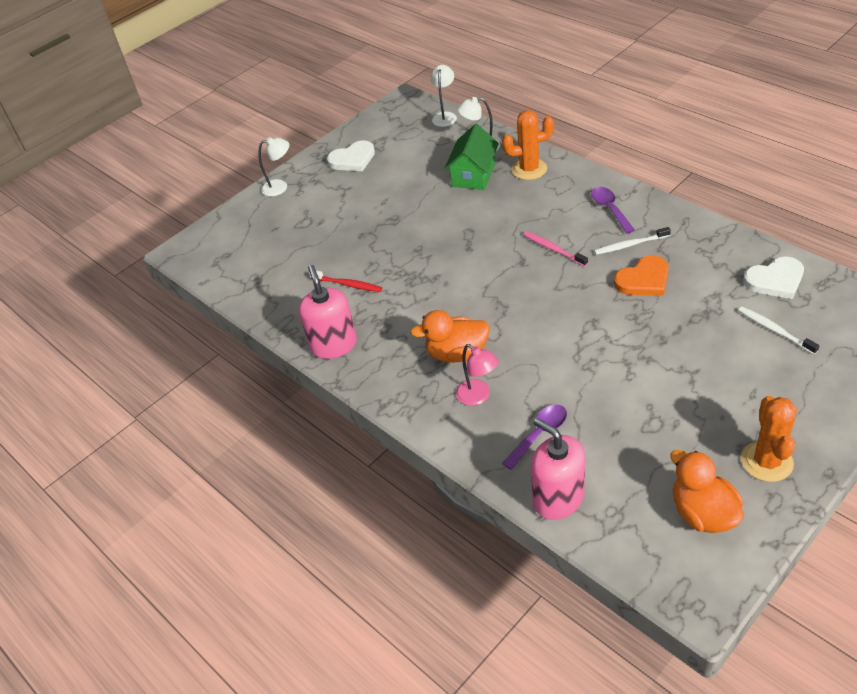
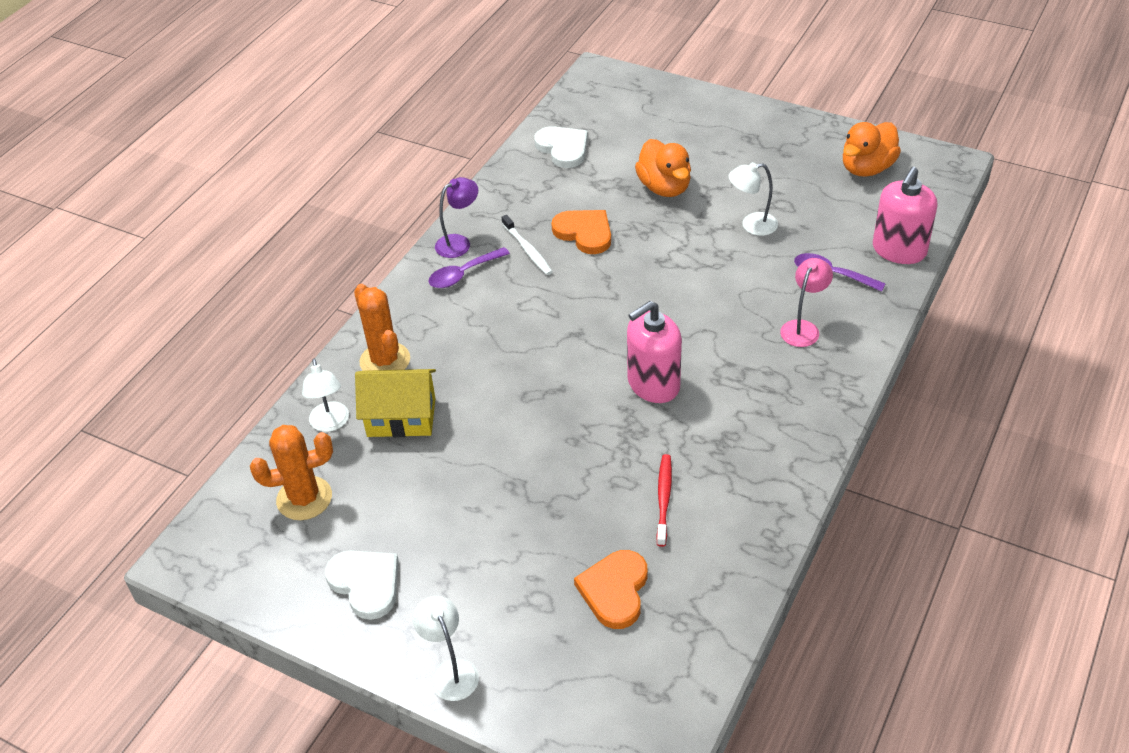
camera: 110 degrees left, 0 degrees up
pink soap dispenser [299,265,357,359] -> pink soap dispenser moved to [627,301,682,403]
orange duck [410,310,490,363] -> orange duck moved to [635,139,691,197]
white lamp [431,65,457,127] -> white lamp moved to [729,162,778,236]
green house [444,124,499,190] -> yellow house [355,369,436,437]
pink toothbrush [523,231,588,267] -> none
white toothbrush [738,307,820,354] -> none
orange cactus [741,396,797,482] -> orange cactus moved to [250,425,333,520]
none -> purple lamp [435,177,478,258]
none -> orange heart [574,550,648,629]

